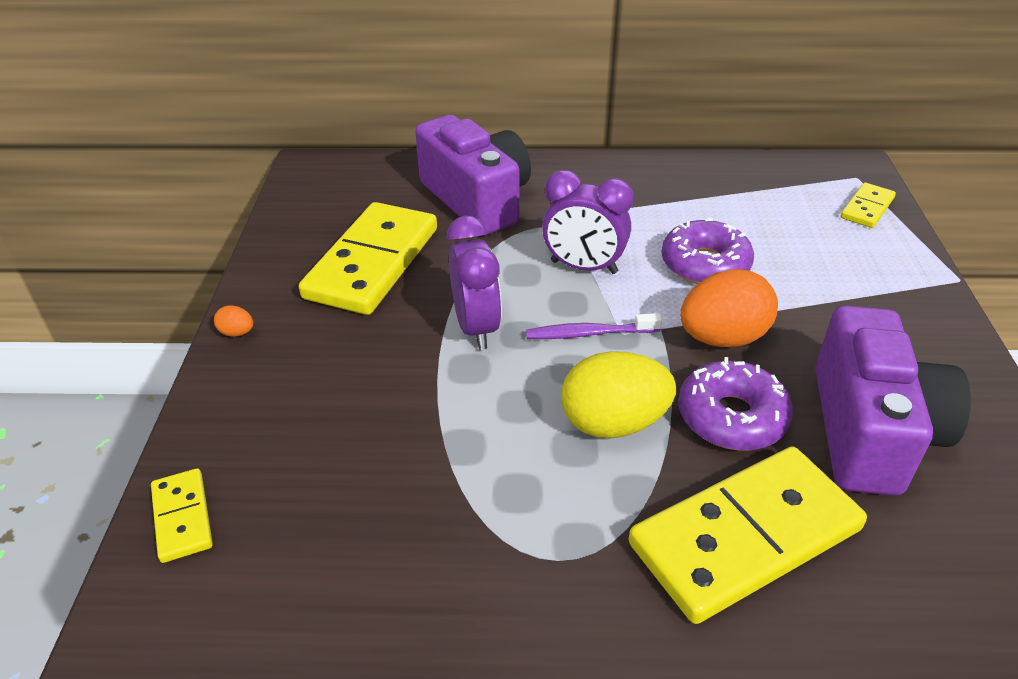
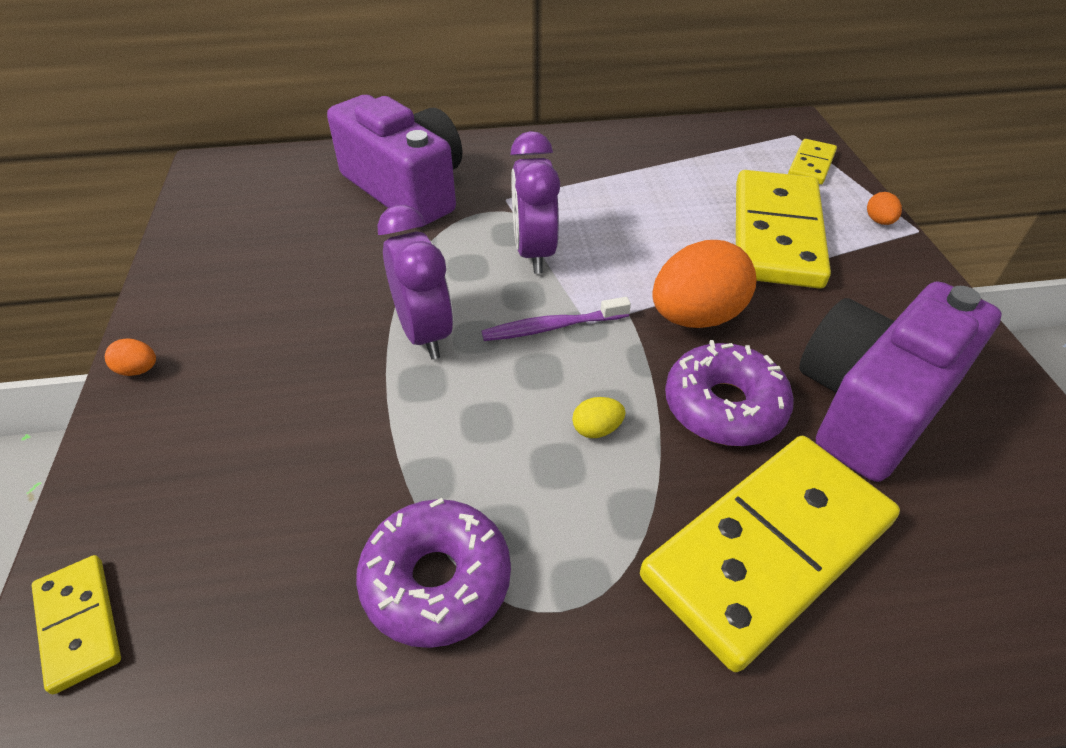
camera: 10 degrees left, 5 degrees up
yellow domino [299,202,437,315] -> yellow domino moved to [736,170,831,289]
purple clock [542,170,633,274] -> purple clock turned 75 degrees clockwise [510,131,560,274]
yellow egg [561,351,676,438] -> yellow egg [572,397,625,438], size x0.42
purple donut [661,218,754,284] -> purple donut moved to [356,498,511,648]
purple camera [815,306,971,496] -> purple camera turned 135 degrees counterclockwise [799,281,1002,482]
none -> orange egg [867,192,902,225]

